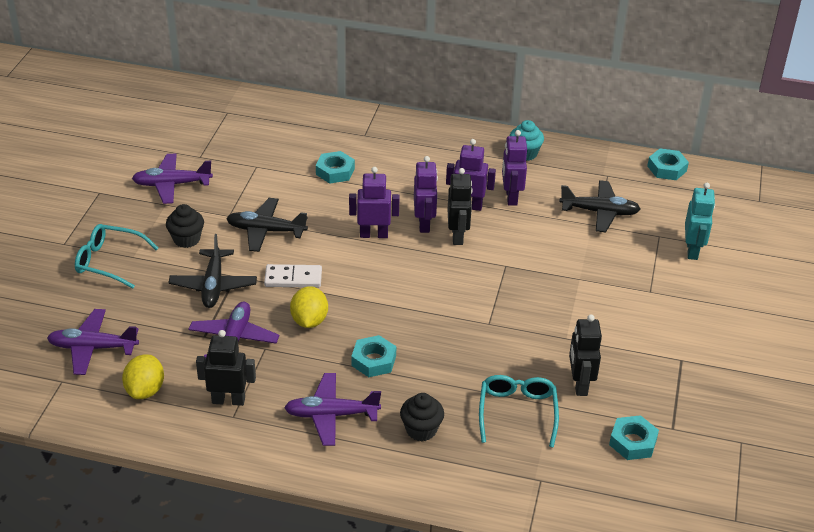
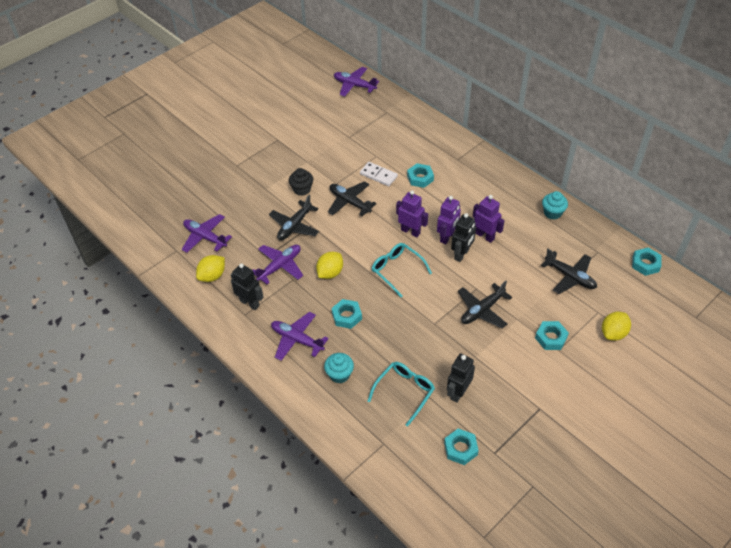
camera: 35 degrees right, 10 degrees up
turquoise glasses [75,224,158,289] -> turquoise glasses moved to [372,243,432,297]
purple plane [132,154,213,204] -> purple plane moved to [334,67,379,96]
white domino [264,264,322,288] -> white domino moved to [360,162,398,186]
black cupcake [400,393,444,441] -> turquoise cupcake [324,353,354,383]
purple robot [502,130,527,206] -> none
turquoise robot [685,183,715,260] -> yellow lemon [602,312,631,341]
none -> black plane [458,281,512,328]
none -> turquoise nut [535,321,569,350]

